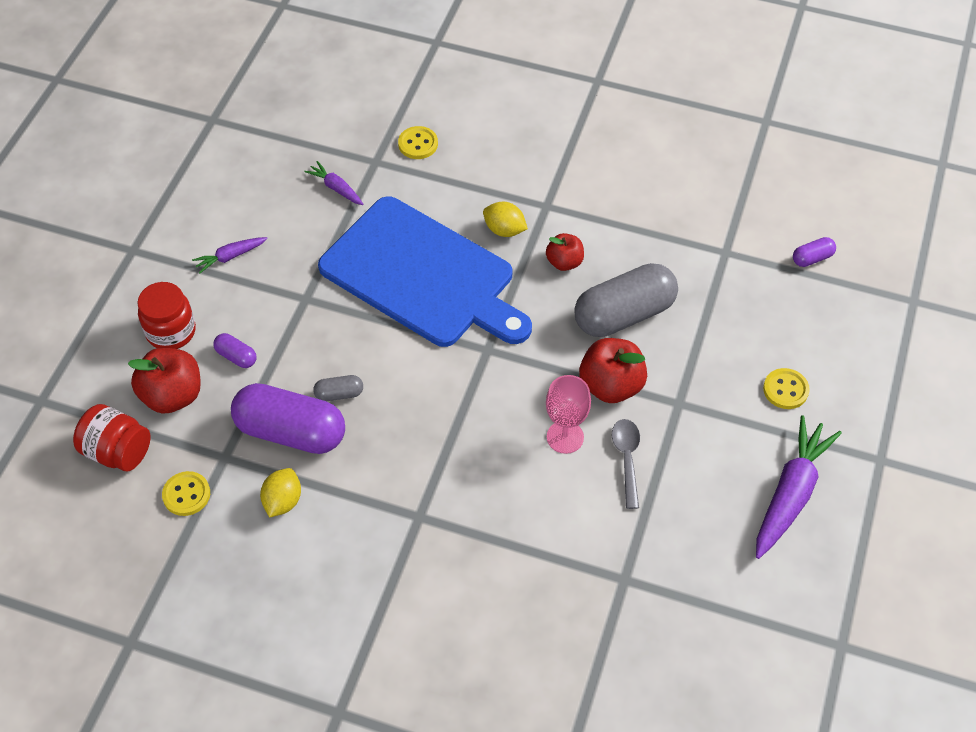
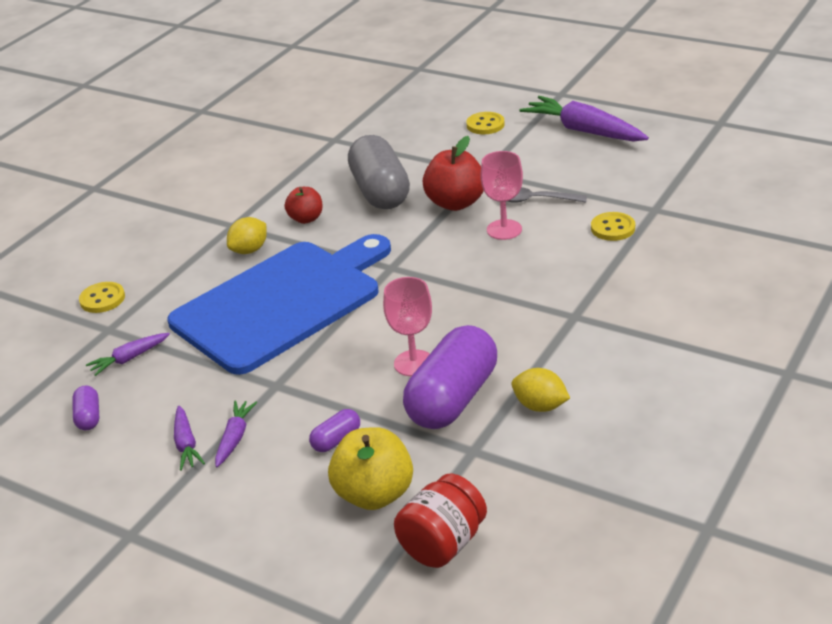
camera: 75 degrees left, 20 degrees down
red apple [128,348,201,414] -> yellow apple [328,427,413,510]
red jar [137,282,196,349] -> none
yellow button [162,471,210,516] -> yellow button moved to [591,212,635,241]
grey capsule [313,375,363,401] -> pink goblet [383,277,432,376]
purple capsule [793,237,836,267] -> purple capsule moved to [72,386,99,430]
none -> purple carrot [215,400,257,467]

